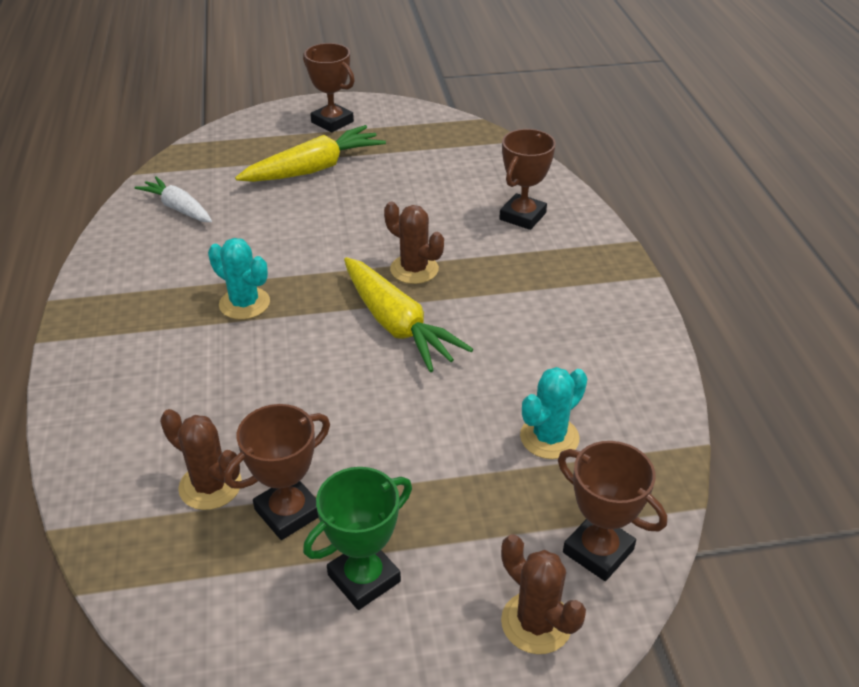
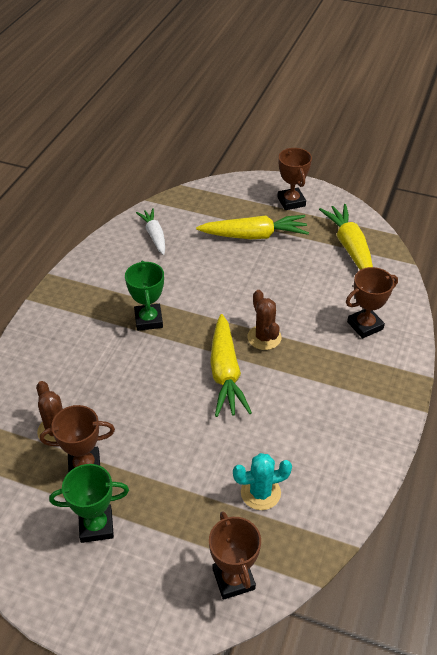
camera: 30 degrees right, 5 degrees up
turquoise cactus [208,238,270,319] -> green trophy [125,261,164,331]
brown cactus [501,534,586,654] -> none
none -> yellow carrot [319,204,373,270]

